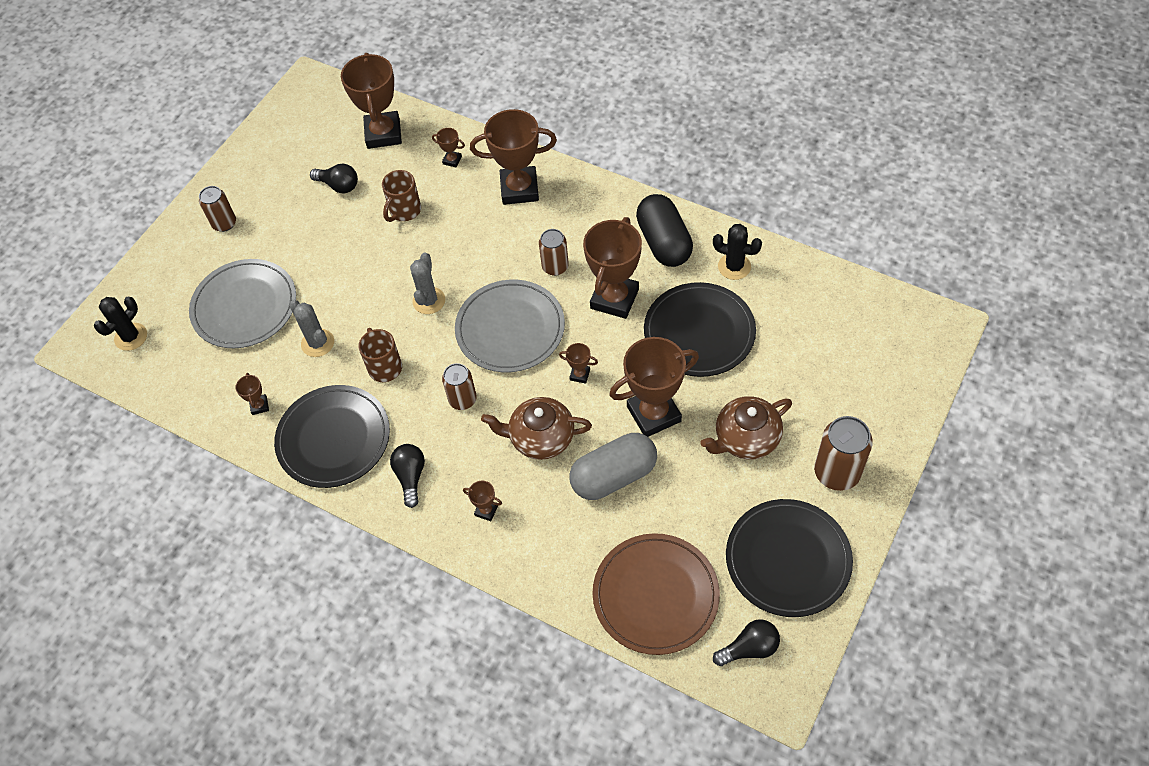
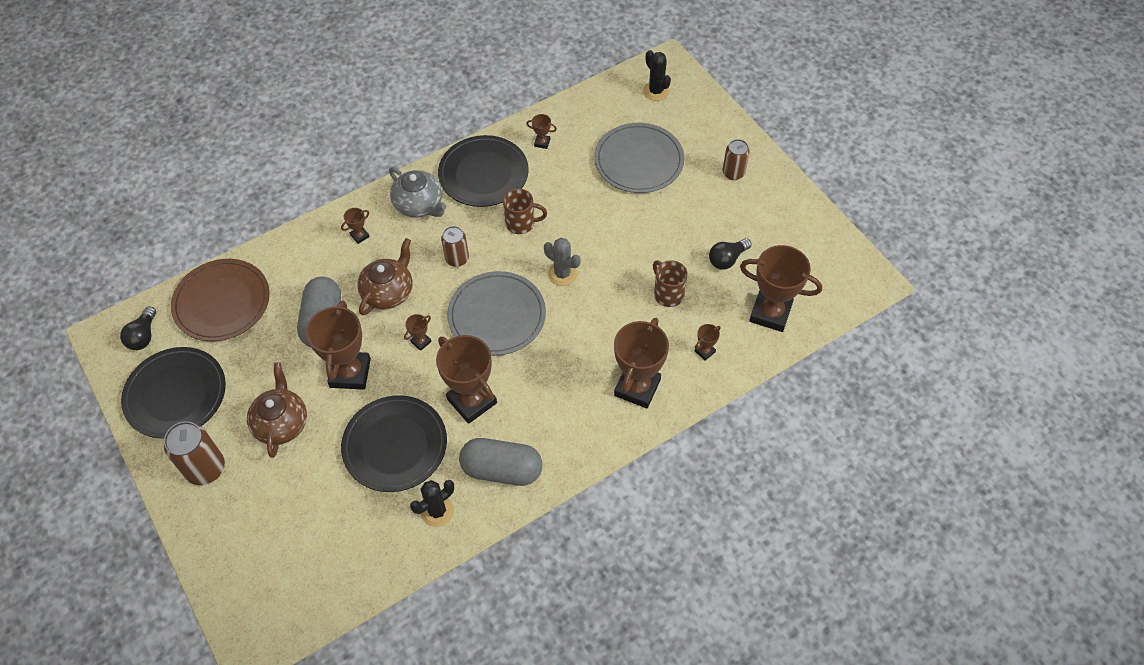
camera: 115 degrees right, 0 degrees up
grey cactus [289,300,334,357] -> none
black light bulb [390,444,425,508] -> grey teapot [389,167,447,218]
brown can [539,229,569,276] -> none
black capsule [636,194,693,267] -> grey capsule [459,438,542,486]

